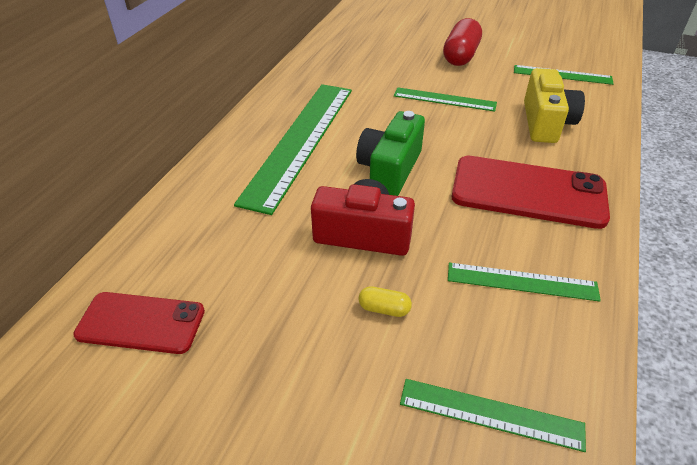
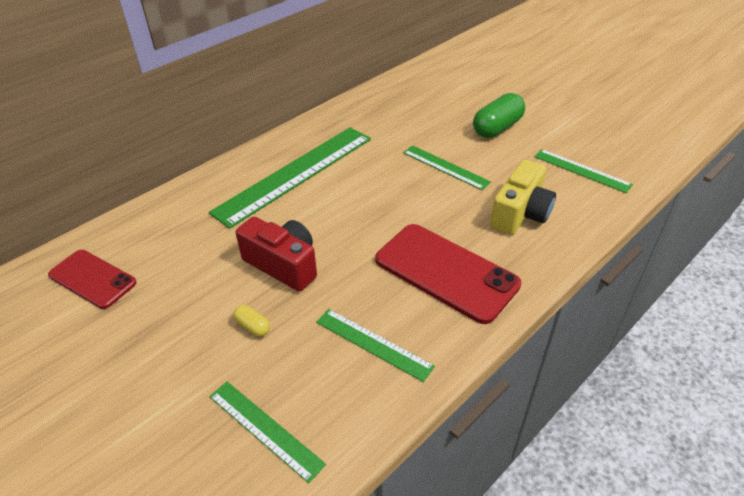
camera: 25 degrees right, 0 degrees up
green camera [356,111,425,196] -> none
red capsule [443,18,482,66] -> green capsule [473,93,525,138]

